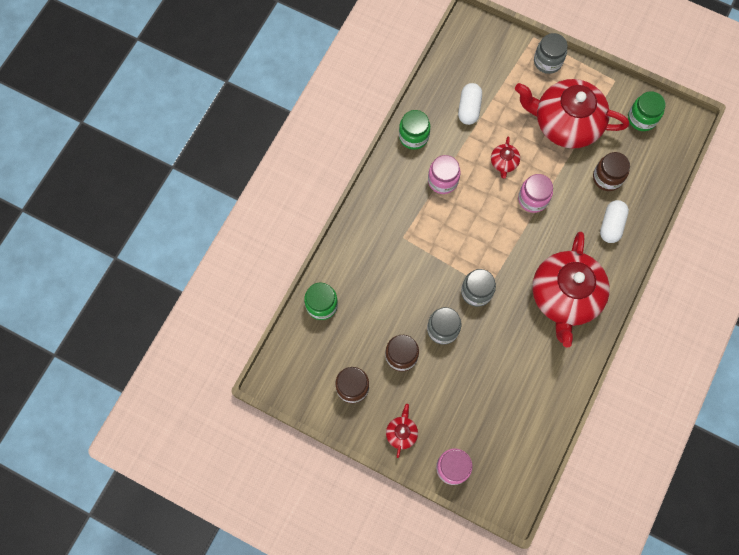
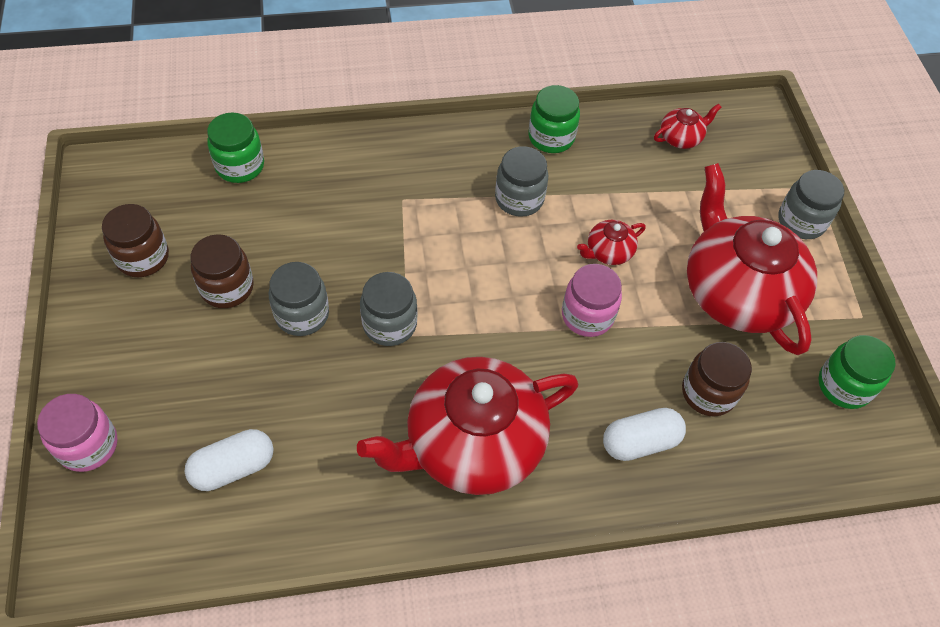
camera: 50 degrees right, 15 degrees down
red teapot [386,404,418,458] -> red teapot moved to [654,104,722,149]
pink jar [428,155,461,194] -> grey jar [495,146,548,217]
white capsule [458,83,482,125] -> white capsule moved to [184,429,274,491]

